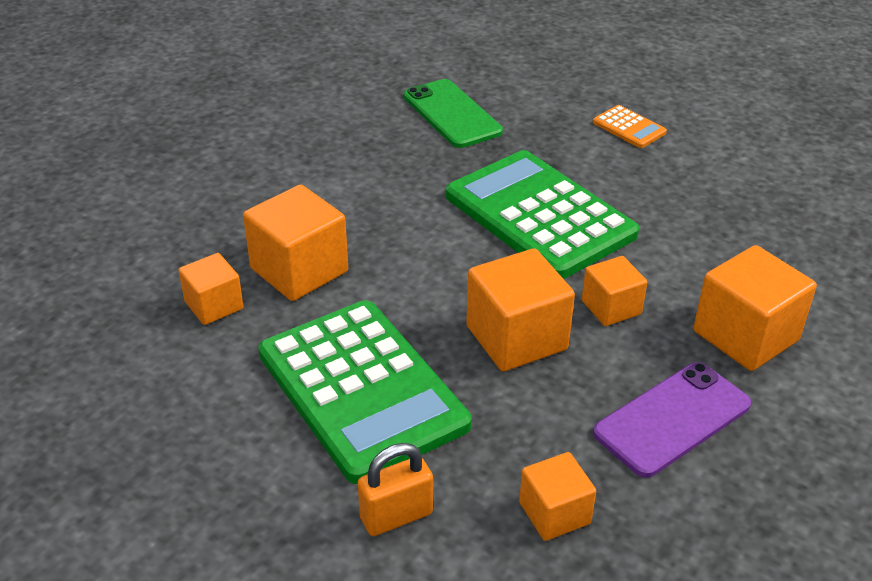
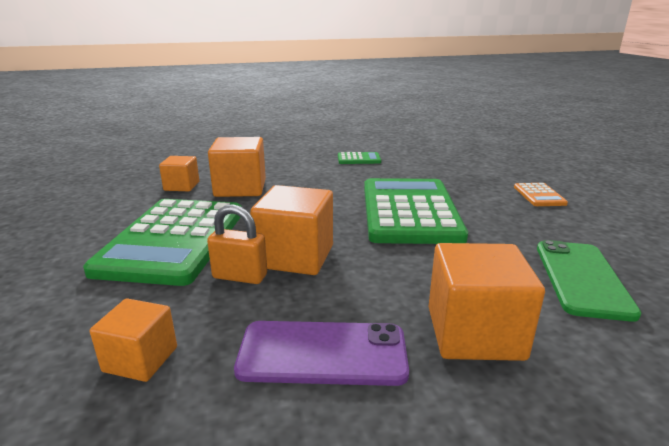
camera: 40 degrees right, 15 degrees down
orange padlock [358,443,433,536] -> orange padlock moved to [207,204,267,284]
green phone [404,79,503,148] -> green phone moved to [537,240,642,322]
orange cube [582,256,647,326] -> none
none -> green calculator [338,152,381,164]

